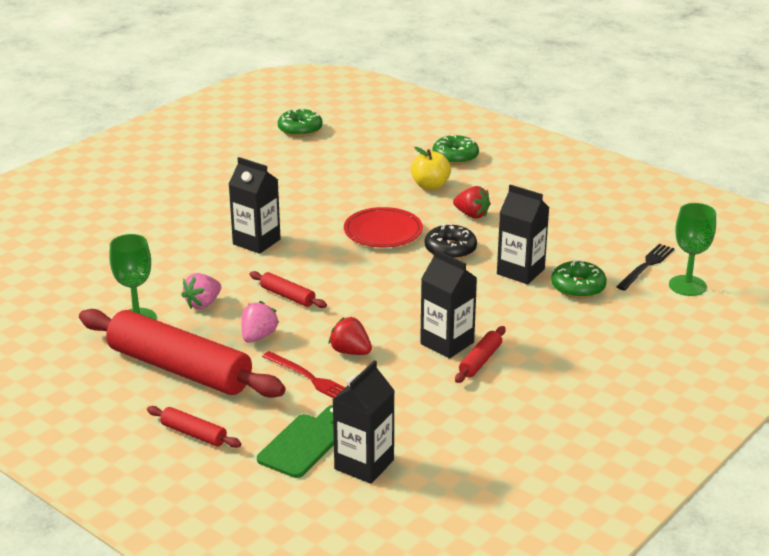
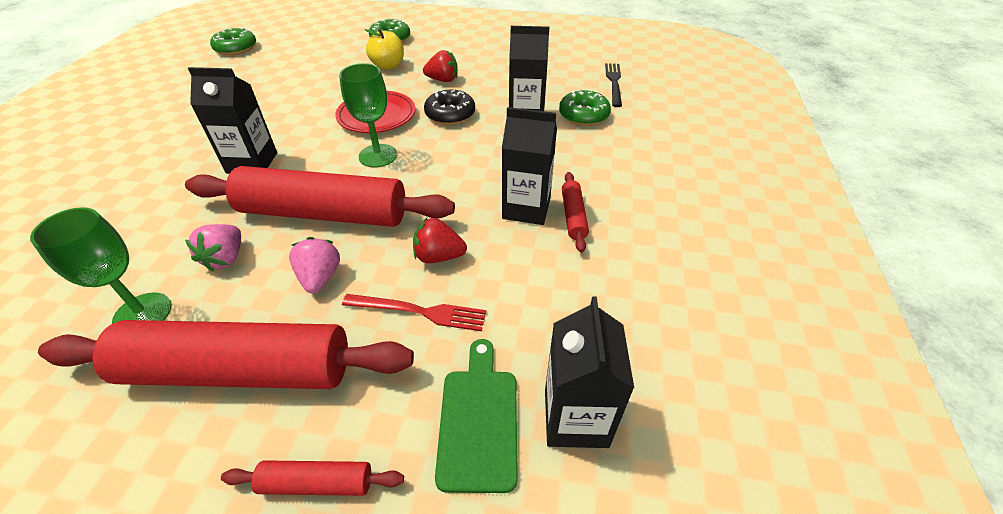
camera: 30 degrees left, 15 degrees up
red rolling pin [249,271,327,308] -> red rolling pin [185,166,455,227], size x2.35
green goblet [669,203,716,296] -> green goblet moved to [339,63,397,168]

